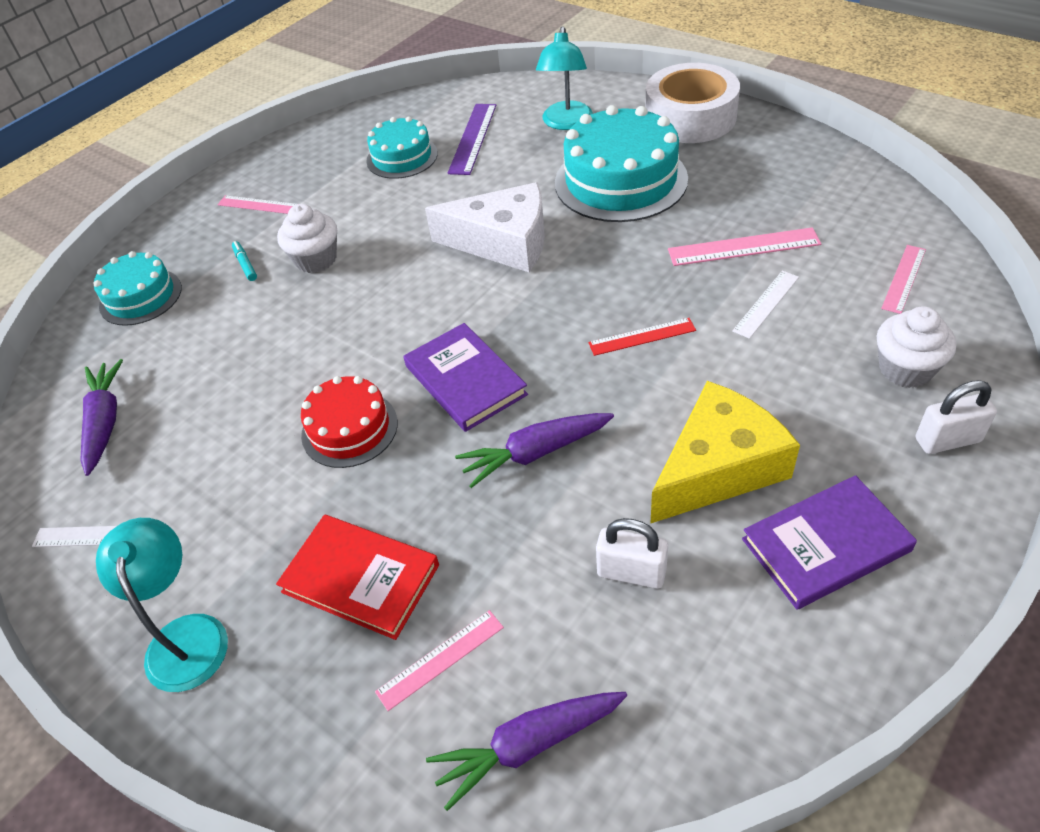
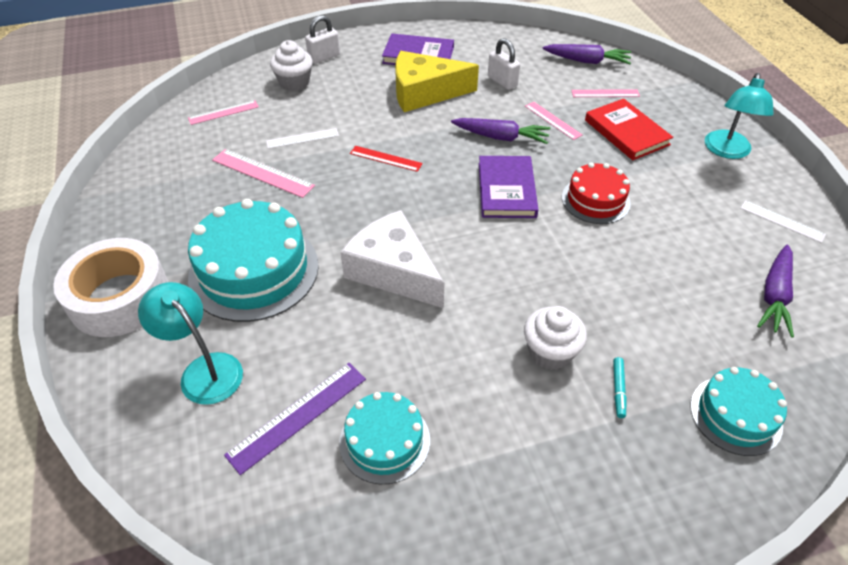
camera: 150 degrees left, 0 degrees up
pink ruler [218,195,297,214] -> pink ruler moved to [525,102,582,140]
turquoise lamp [536,26,593,130] -> turquoise lamp turned 90 degrees counterclockwise [138,282,243,405]
white padlock [916,380,997,454] -> white padlock turned 60 degrees counterclockwise [305,15,340,64]

